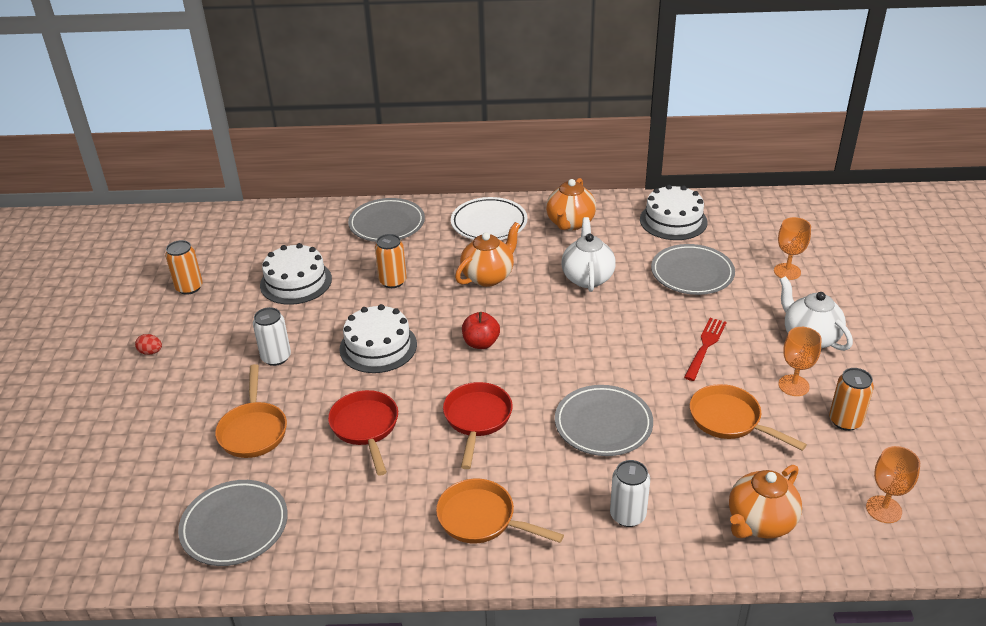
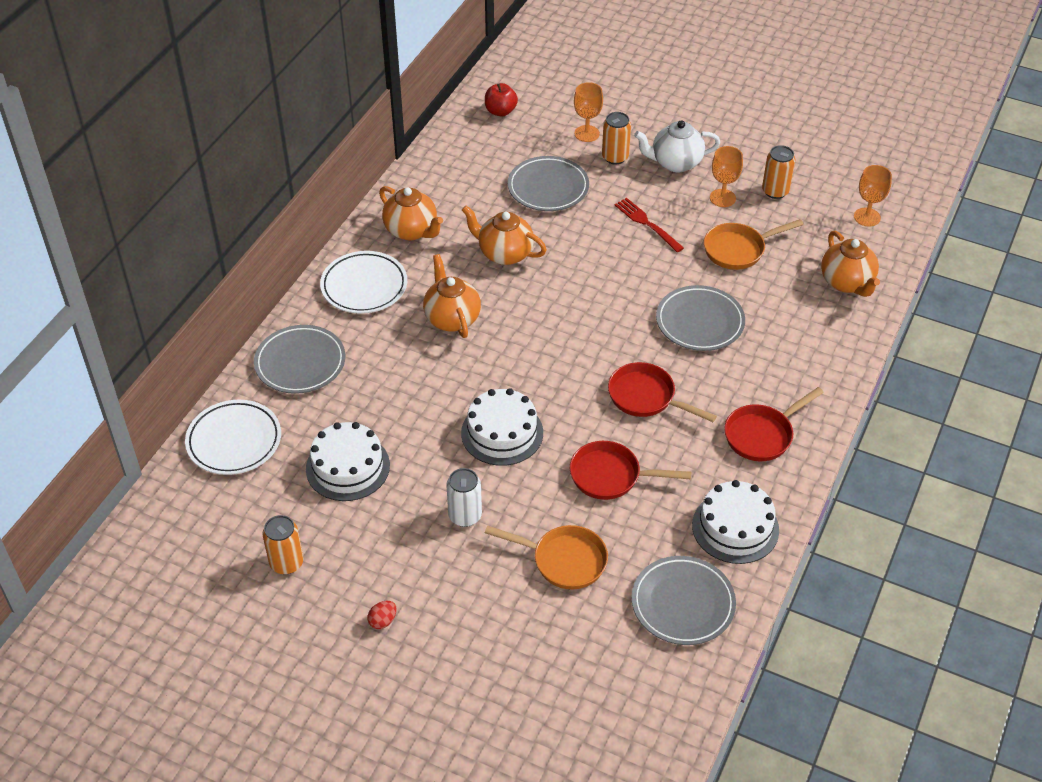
camera: 65 degrees left, 10 degrees up
orange can [375,234,407,288] -> orange can moved to [602,112,631,165]
orange pan [436,479,564,543] -> red pan [724,387,824,461]
red apple [462,312,500,349] -> red apple moved to [485,83,518,116]
white teapot [561,217,616,292] -> orange teapot [462,206,547,265]
white can [610,460,650,527] -> none
white cake [640,185,707,240] -> white cake moved to [692,480,779,564]
none -> white plate [185,400,281,475]

